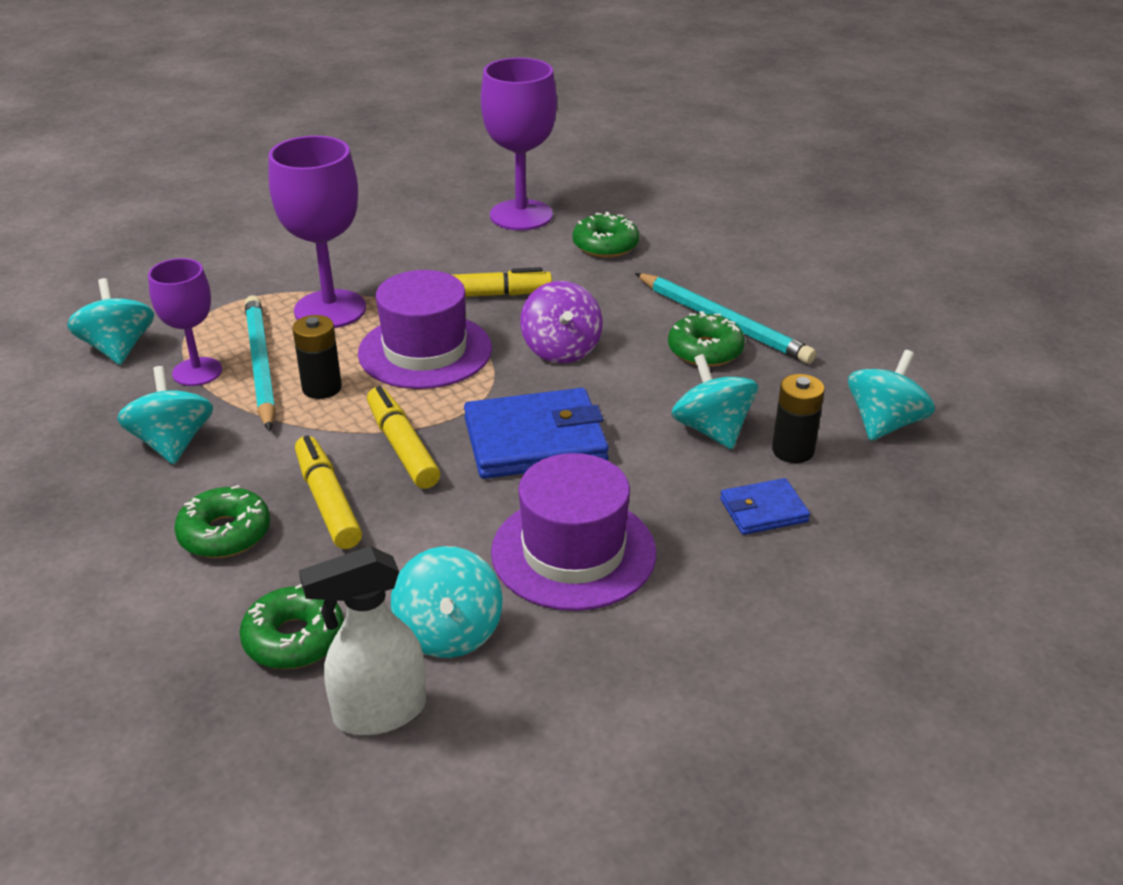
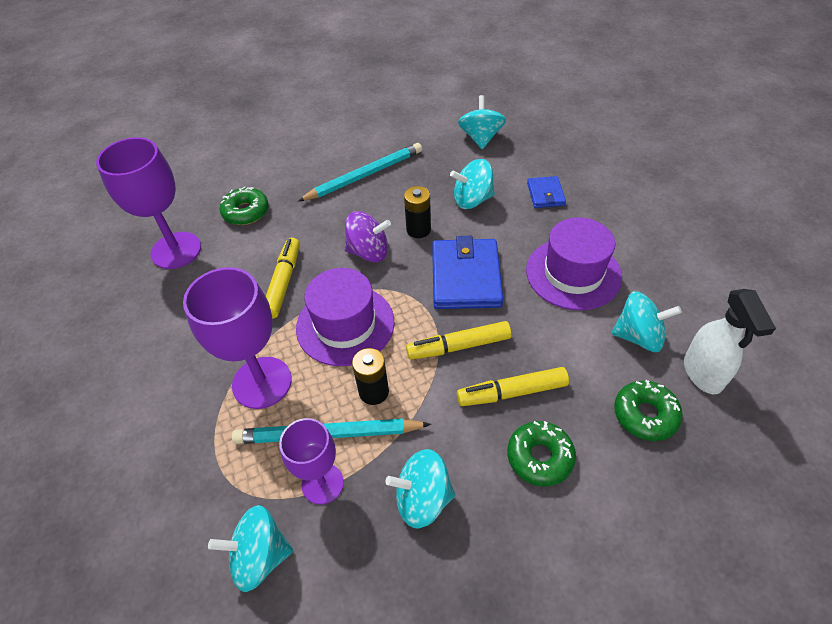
camera: 75 degrees left, 15 degrees up
green donut [668,311,745,367] -> none
black battery [772,374,825,463] -> black battery moved to [404,186,431,238]
turquoise spinning top [848,350,935,441] -> turquoise spinning top turned 45 degrees clockwise [458,95,506,149]

